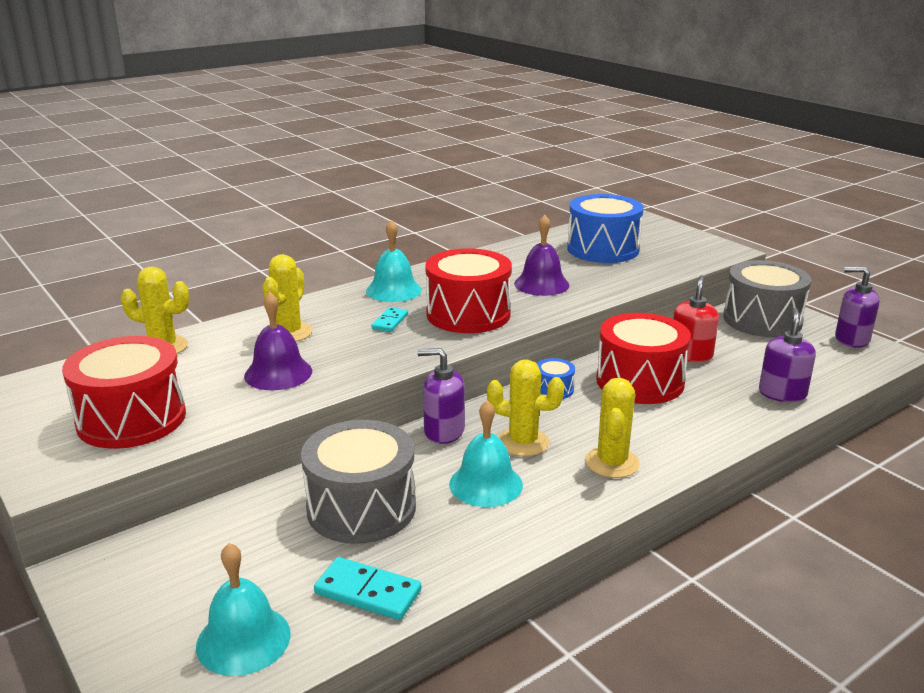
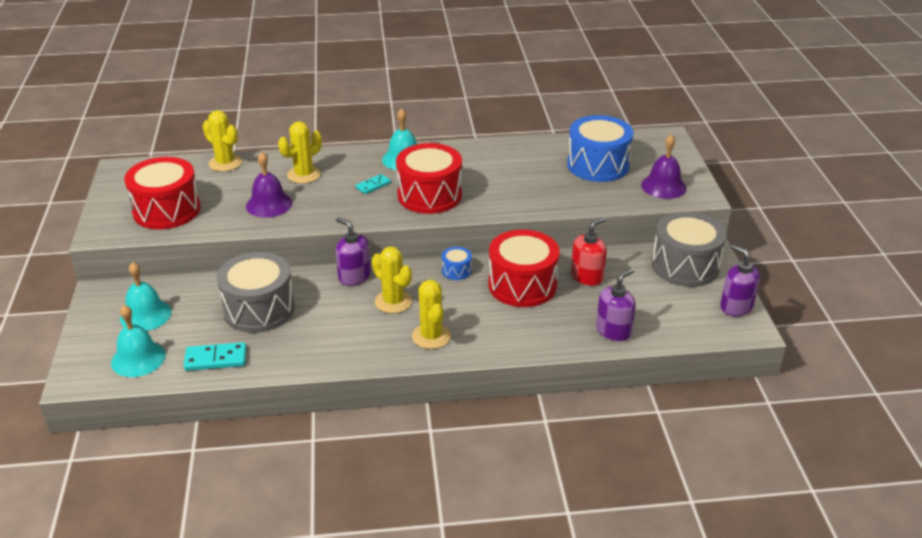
camera: 30 degrees right, 10 degrees up
turquoise domino [314,557,421,620] -> turquoise domino turned 60 degrees counterclockwise [184,342,246,371]
turquoise bell [449,400,523,507] -> turquoise bell moved to [120,262,172,331]
purple bell [514,215,569,296] -> purple bell moved to [641,134,687,199]
yellow cactus [585,378,640,478] -> yellow cactus turned 60 degrees counterclockwise [412,280,451,349]

